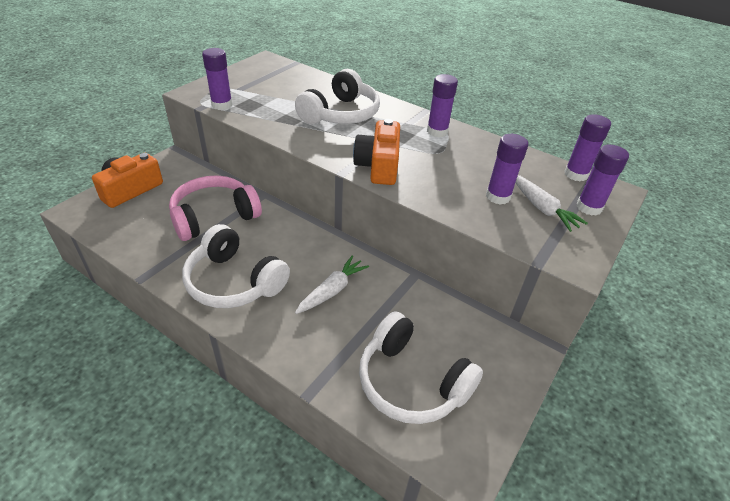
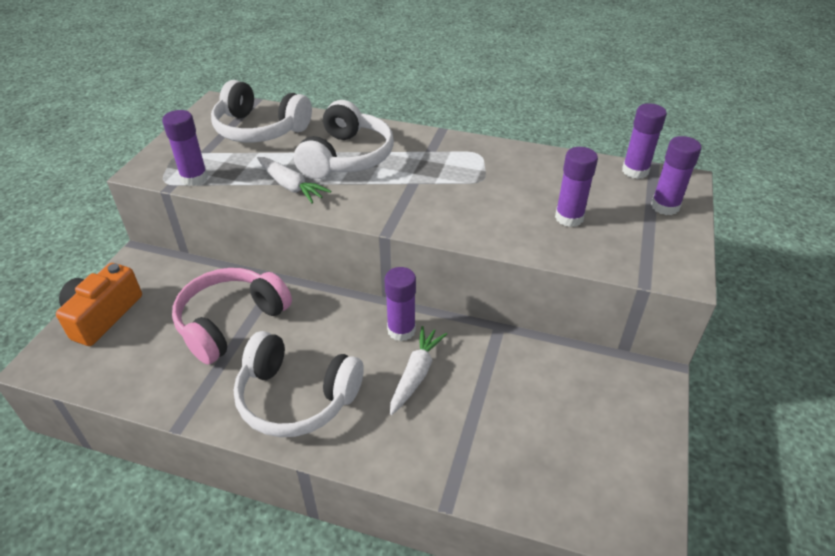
camera: 15 degrees left, 0 degrees up
orange camera [353,119,400,185] -> none
white headphones [359,311,483,424] -> white headphones moved to [211,80,312,142]
purple glue stick [427,74,458,137] -> purple glue stick moved to [384,267,416,341]
white carrot [515,175,588,232] -> white carrot moved to [257,157,331,203]

